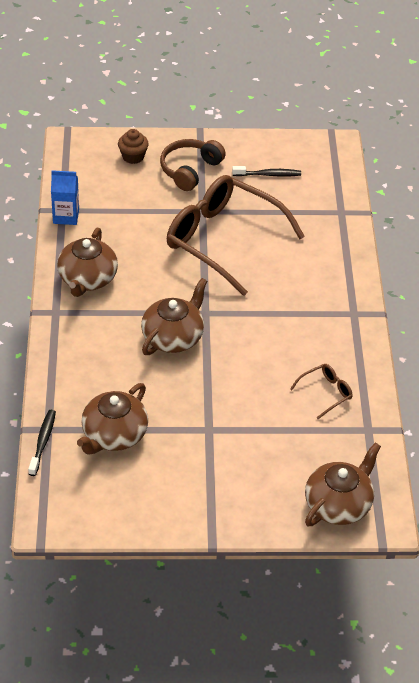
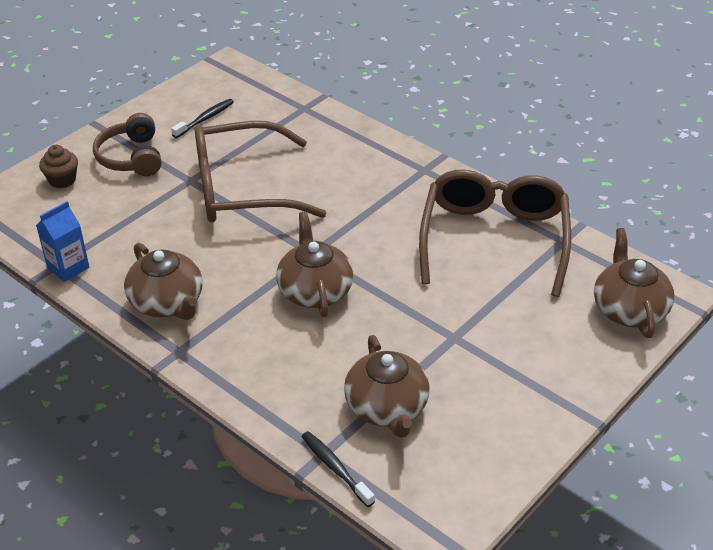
camera: 45 degrees left, 5 degrees down
brown glasses [290,364,353,419] -> brown glasses [419,170,571,297], size x2.47

